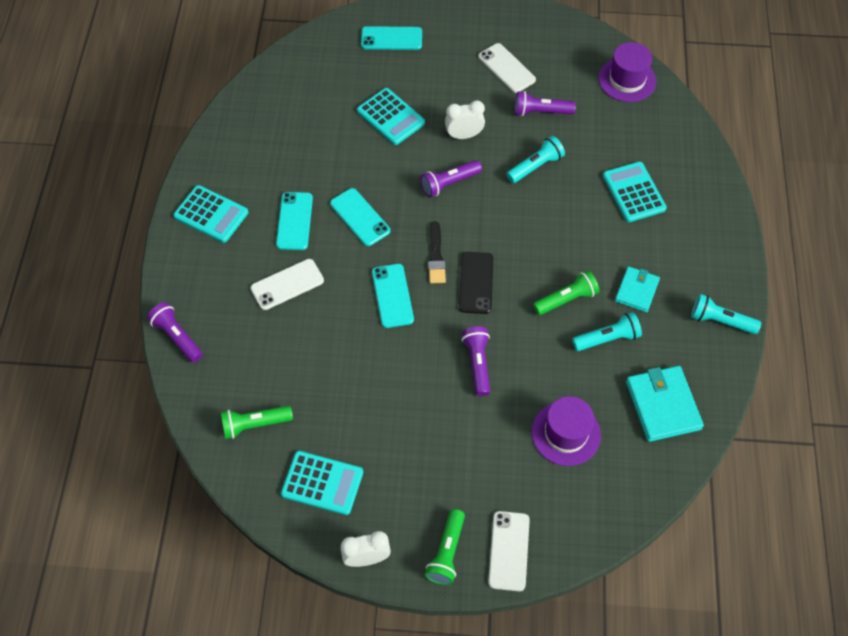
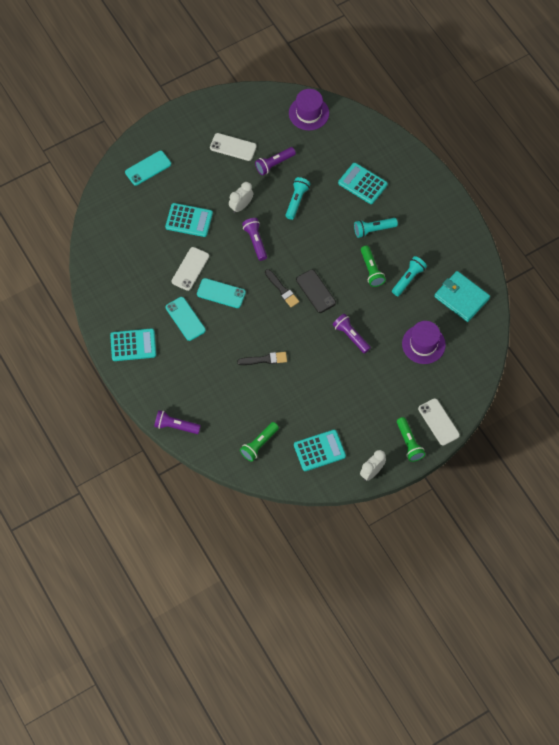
camera: 35 degrees left, 5 degrees up
white phone [251,259,324,310] -> white phone moved to [172,247,209,291]
turquoise phone [372,264,414,328] -> none
purple flashlight [420,160,482,197] -> purple flashlight turned 135 degrees clockwise [242,218,267,261]
green flashlight [533,270,599,315] -> green flashlight turned 135 degrees clockwise [361,246,386,287]
turquoise wallet [615,266,660,312] -> none
turquoise flashlight [691,294,761,334] -> turquoise flashlight moved to [354,218,398,238]
none -> black brush [237,352,287,365]

